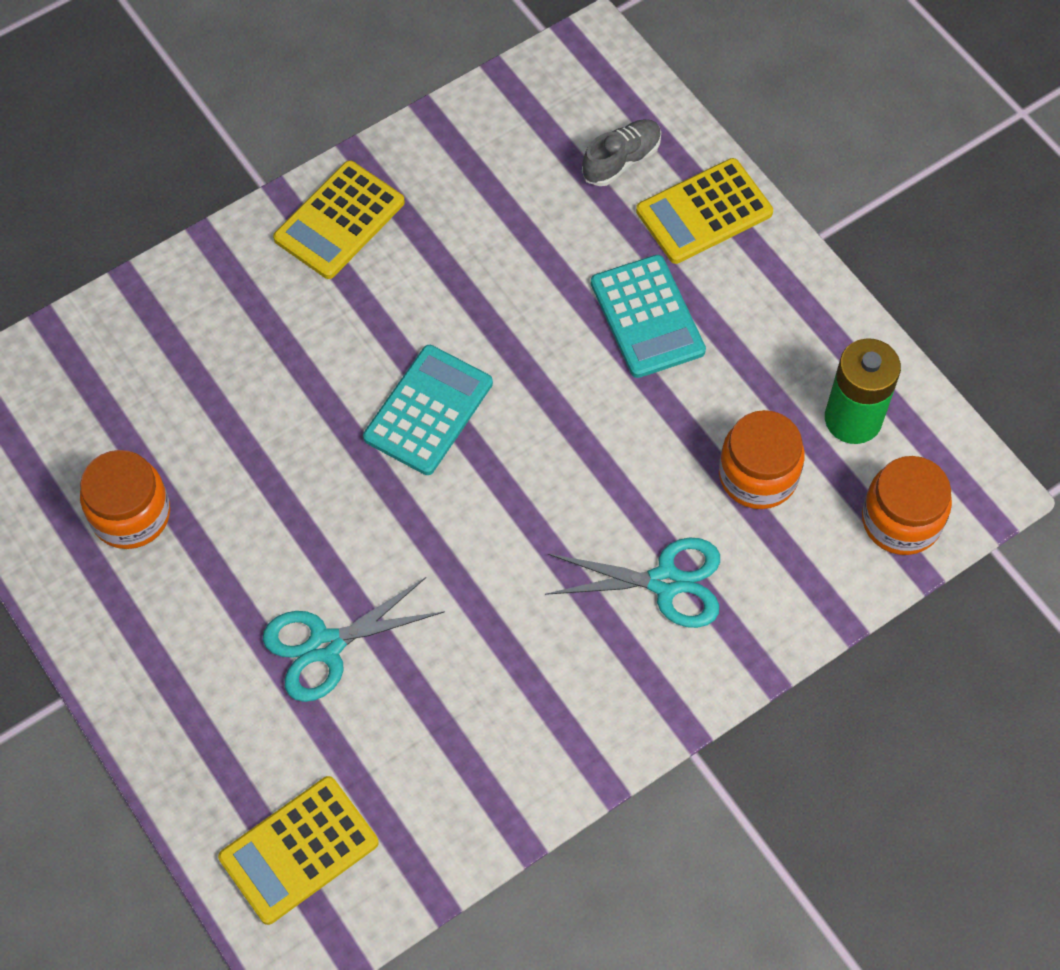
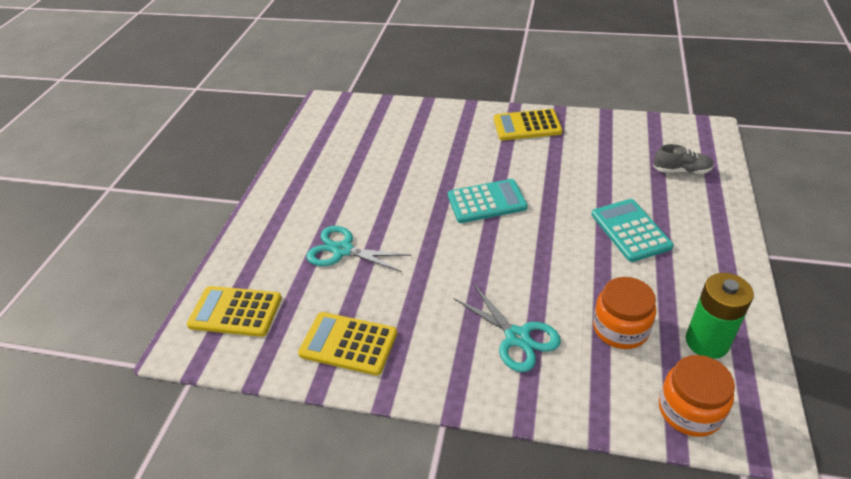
camera: 50 degrees right, 20 degrees down
orange jar [80,450,170,549] -> none
turquoise calculator [591,255,706,378] -> turquoise calculator turned 135 degrees clockwise [592,199,674,262]
yellow calculator [636,158,773,264] -> yellow calculator moved to [298,312,397,376]

